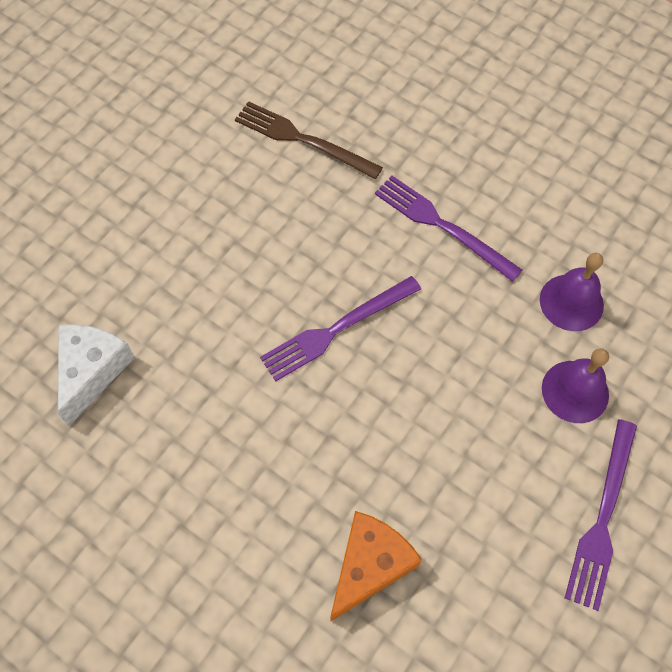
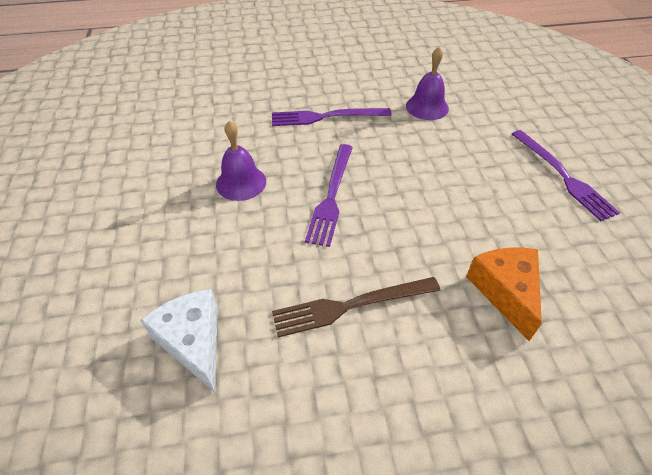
camera: 45 degrees left, 15 degrees down
brown fork [235,101,383,179] -> brown fork moved to [272,277,440,338]
purple bell [542,348,609,423] -> purple bell moved to [216,121,266,201]

